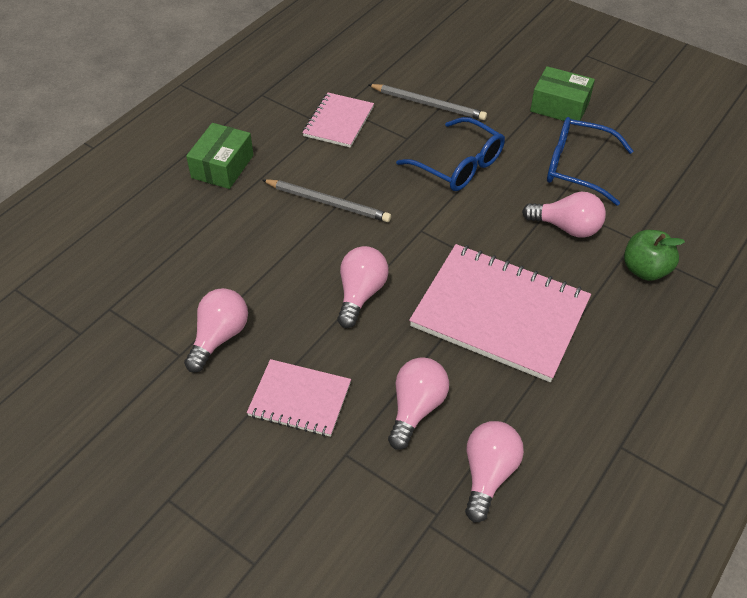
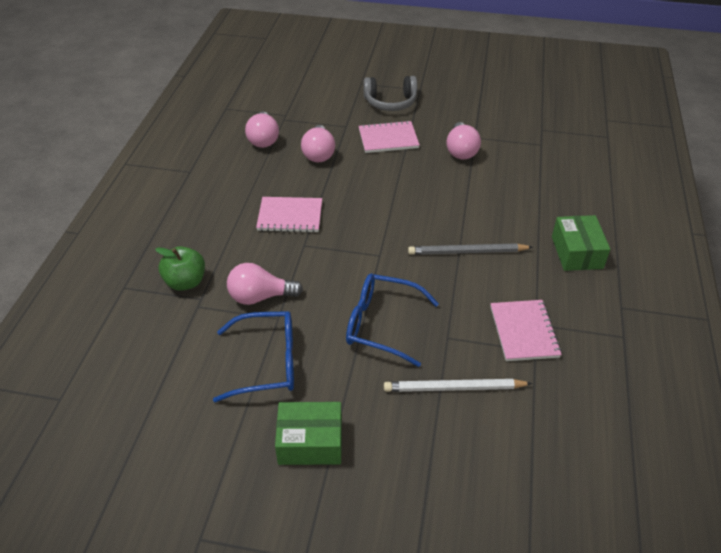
camera: 155 degrees right, 5 degrees down
pink light bulb [337,246,389,328] -> none
grey pencil [368,84,487,120] -> white pencil [384,379,533,392]
pink notebook [409,244,591,382] -> pink notebook [256,197,322,233], size x0.54
none -> grey headphones [363,76,417,111]

